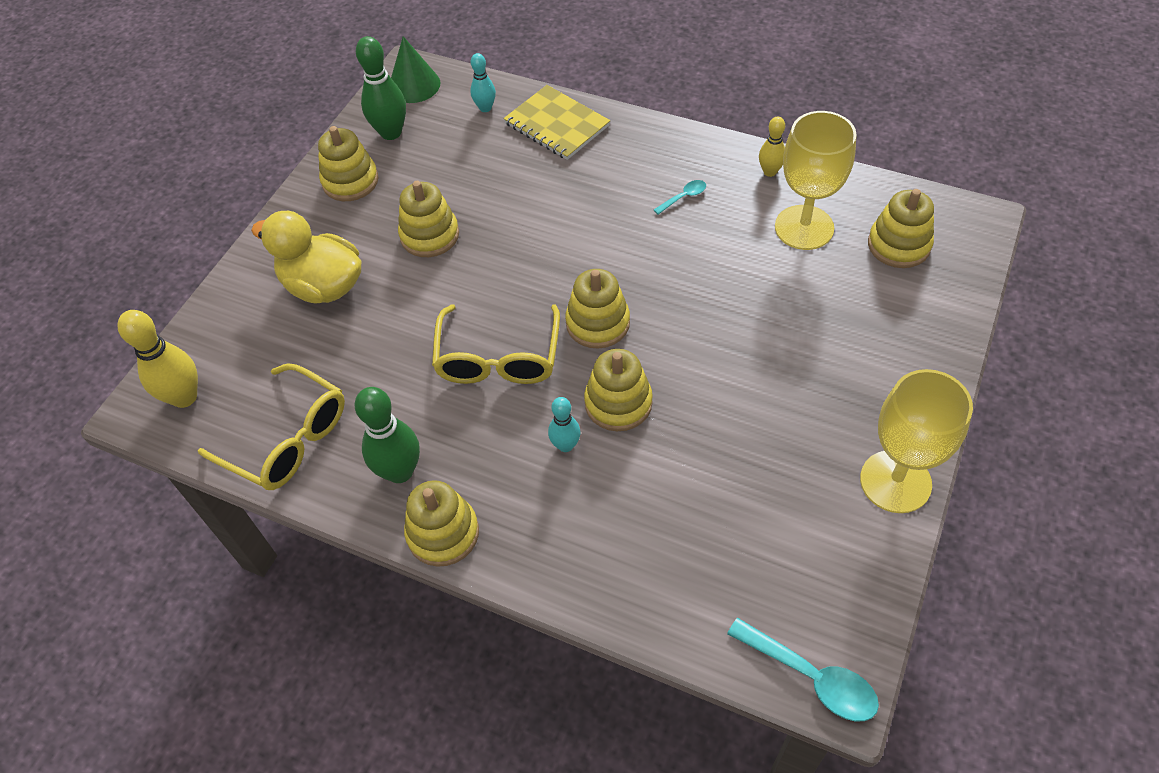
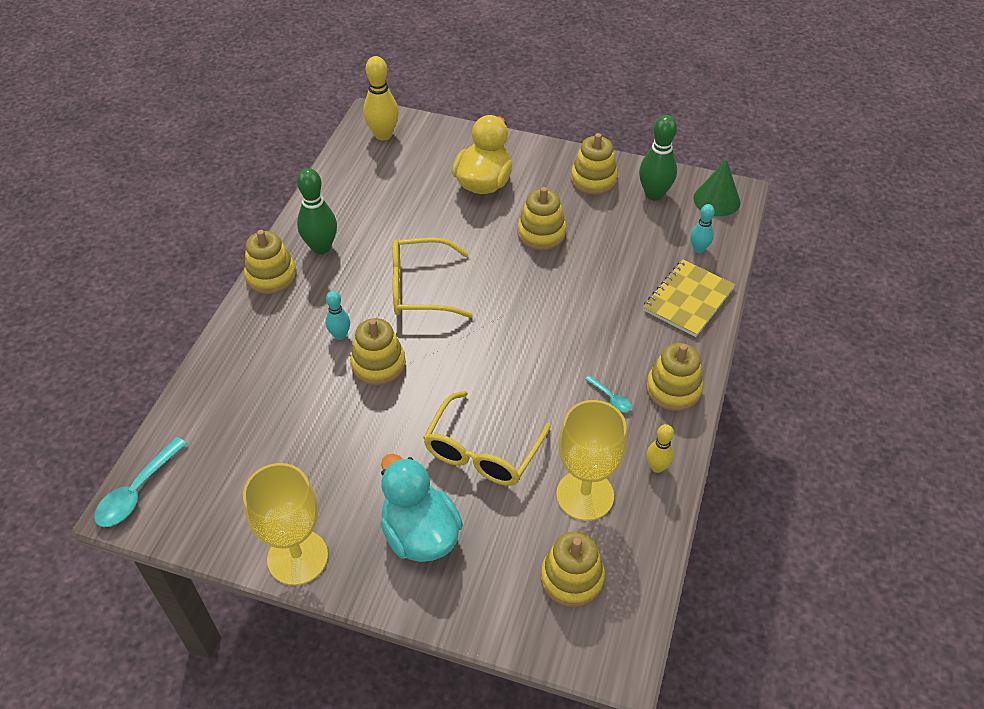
camera: 80 degrees right, 5 degrees down
yellow glasses [198,363,345,490] -> yellow glasses moved to [423,391,551,486]
yellow stacking toy [565,269,630,349] -> yellow stacking toy moved to [646,343,703,411]
none -> turquoise duck [381,454,463,562]

